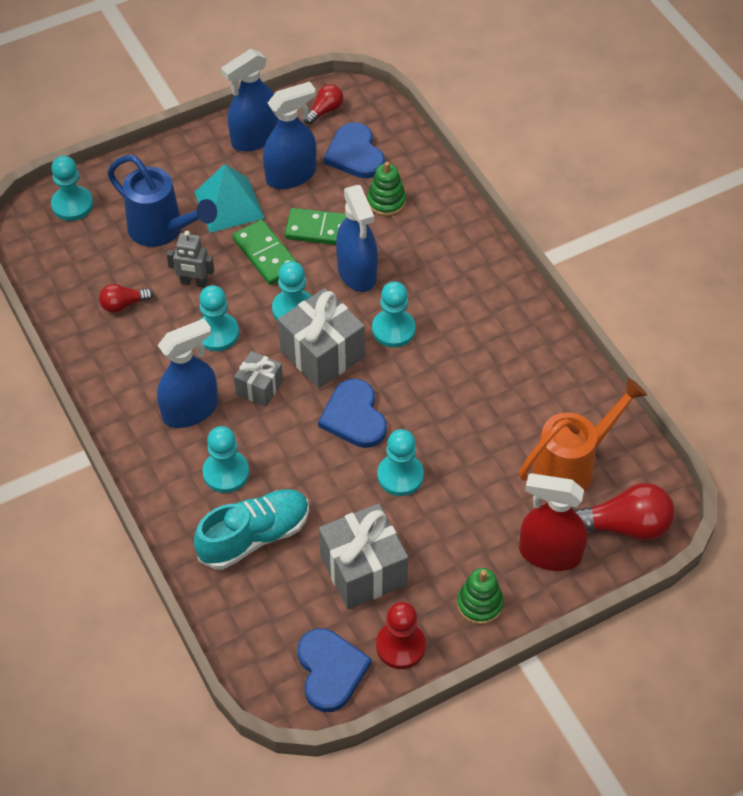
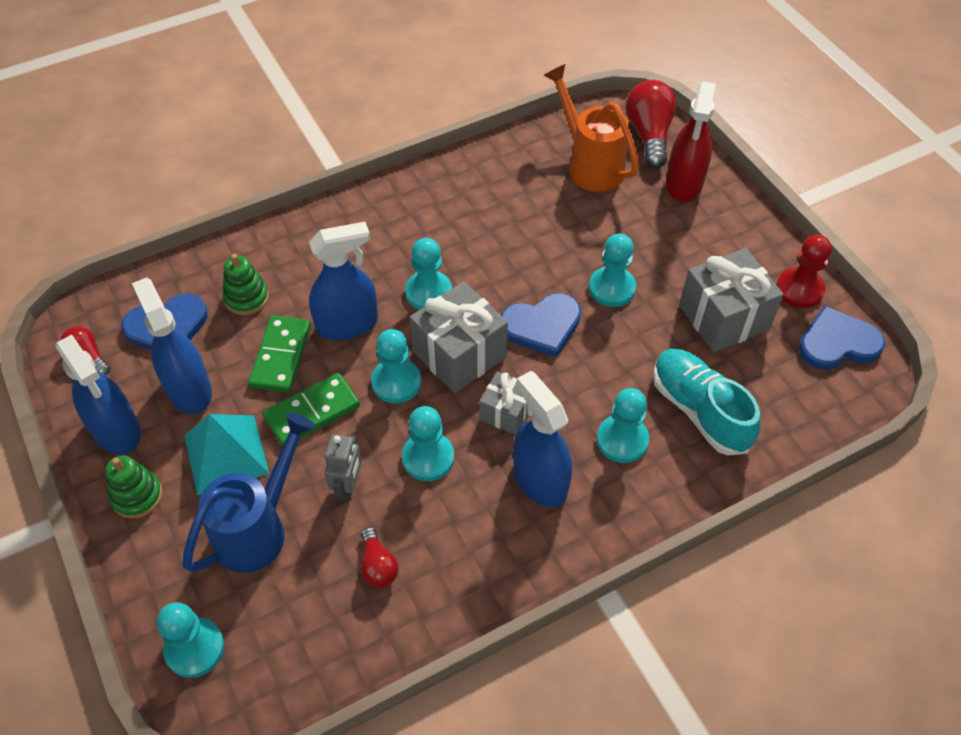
camera: 90 degrees left, 0 degrees up
green stacking toy [457,568,504,625] -> green stacking toy moved to [105,456,163,519]

